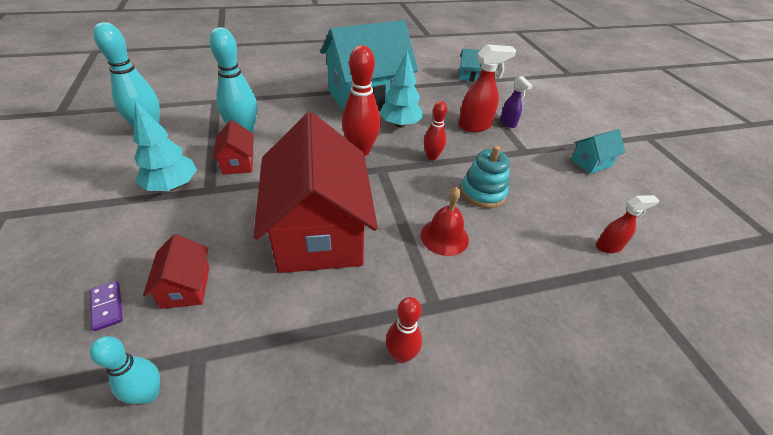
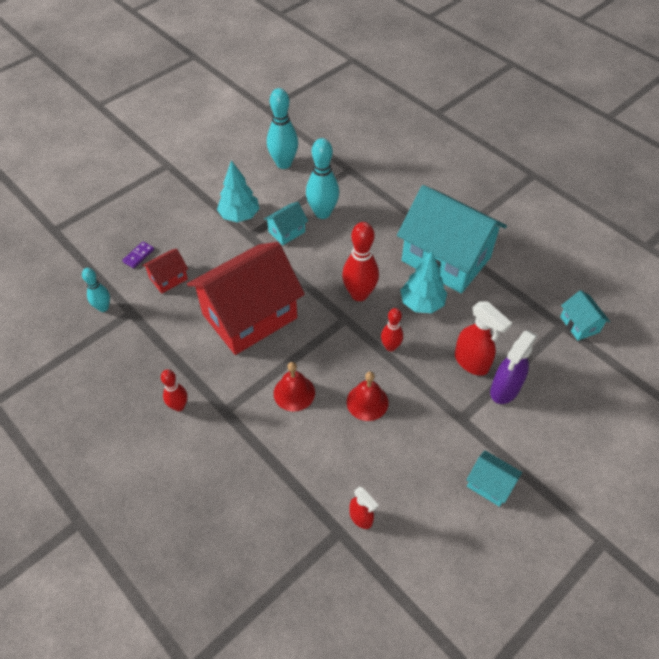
camera: 65 degrees right, 10 degrees up
red house [212,120,254,175] -> turquoise house [264,202,308,245]
turquoise stacking toy [461,146,510,208] -> red bell [347,371,388,421]
purple spray bottle [500,76,533,128] -> purple spray bottle [490,330,538,404], size x1.64

